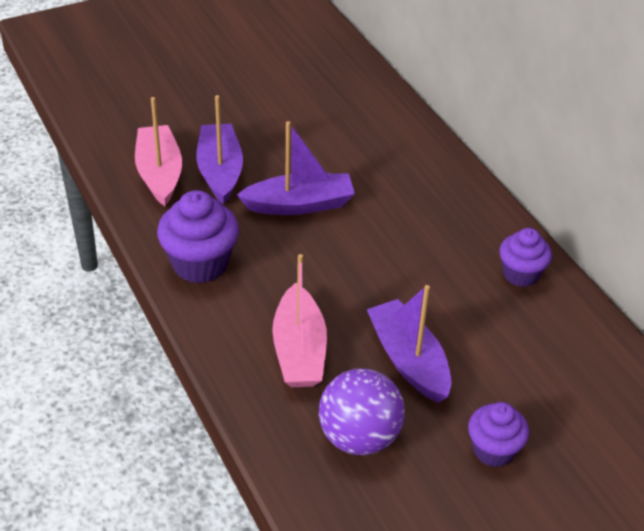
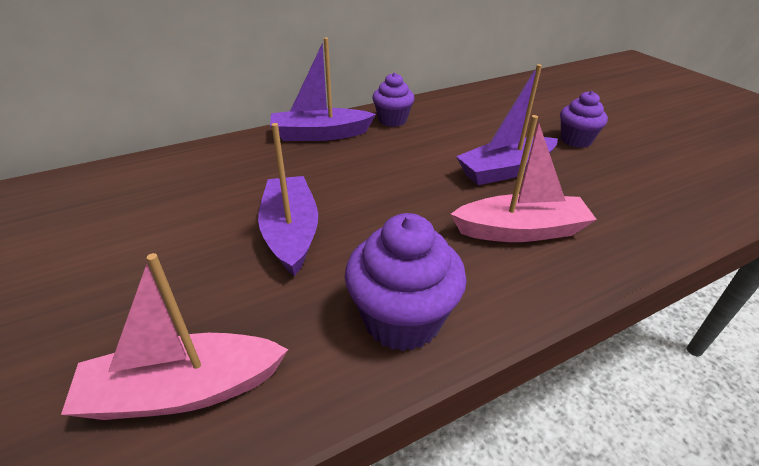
camera: 90 degrees left, 5 degrees down
purple boat [197,95,243,205] -> purple boat moved to [270,38,376,141]
purple ball [319,368,405,455] -> none

